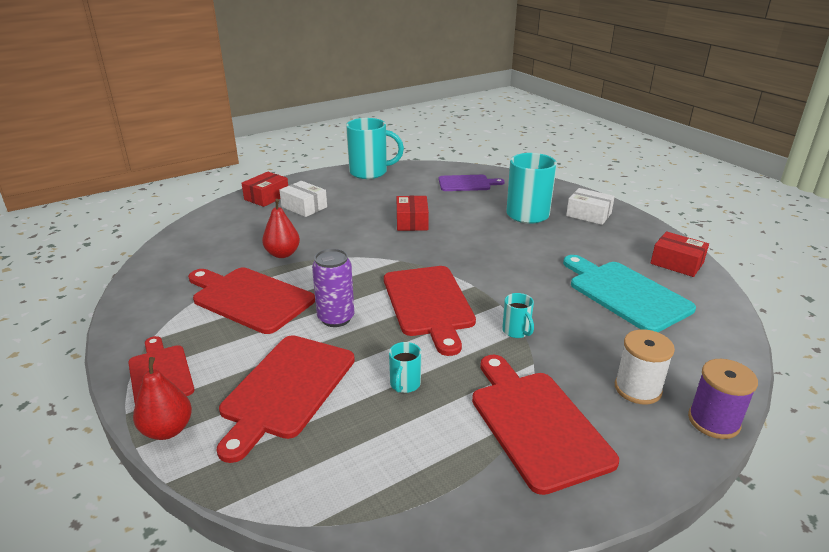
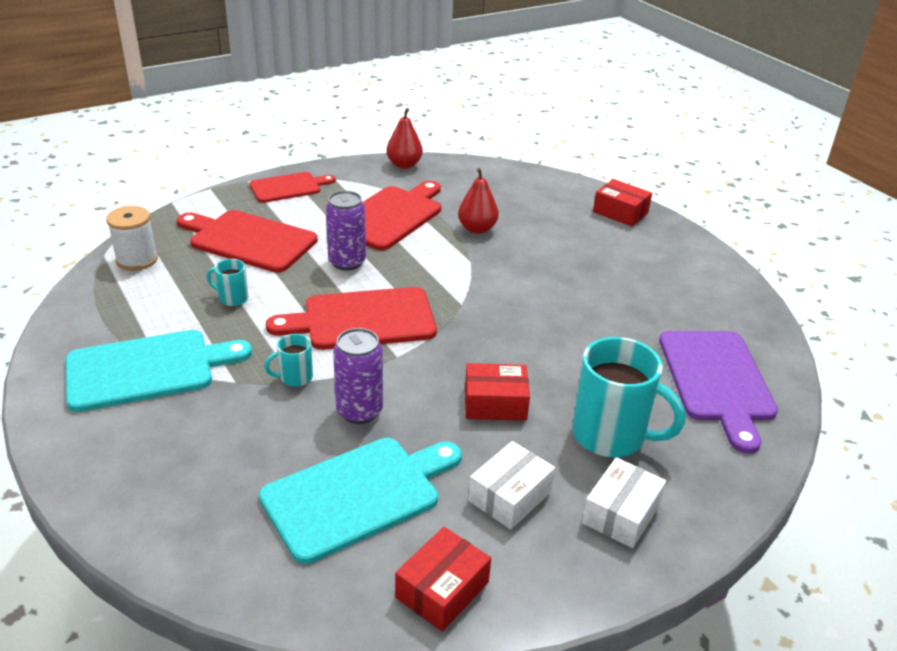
camera: 90 degrees right, 5 degrees up
red pear [133,357,192,440] -> red pear moved to [387,108,423,169]
white box [279,181,327,217] -> white box moved to [468,441,555,530]
turquoise mug [346,118,404,179] -> none
red box [397,196,429,231] -> red box moved to [465,363,530,421]
purple cutting board [439,175,505,191] -> purple cutting board [659,331,778,454], size x1.57
red cutting board [472,355,619,495] -> turquoise cutting board [65,330,252,412]
white spool [615,329,675,404] -> white spool moved to [106,206,158,271]
purple spool [688,359,758,439] -> none
none -> purple can [333,328,383,424]

